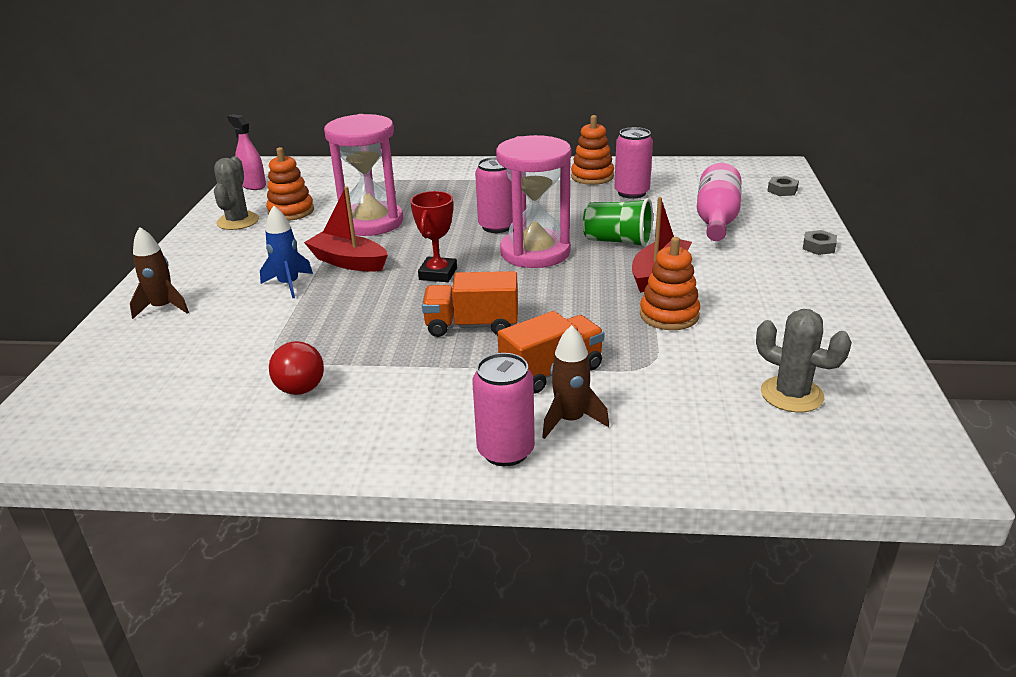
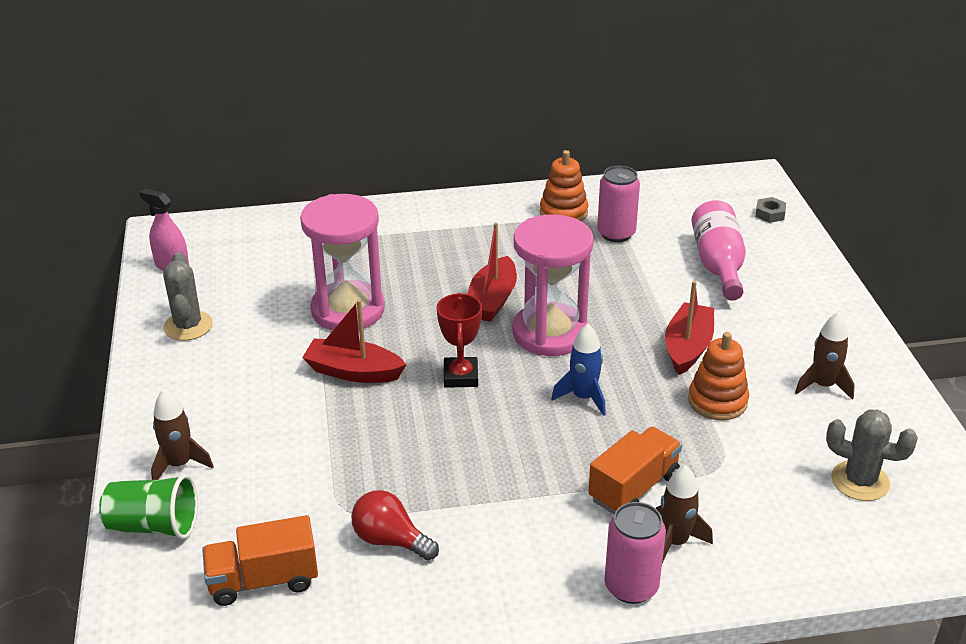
camera: 15 degrees left, 5 degrees up
blue rocket [260,206,313,299] -> blue rocket moved to [551,324,606,416]
orange stacking toy [266,147,314,221] -> none
red light bulb [269,341,324,395] -> red light bulb turned 150 degrees clockwise [351,490,439,561]
orange truck [422,271,518,337] -> orange truck moved to [202,515,318,606]
pink can [475,157,513,233] -> red boat [468,222,517,322]
green cup [583,198,653,248] -> green cup moved to [99,474,198,539]
grey nut [803,230,837,255] -> none
none -> brown rocket [795,312,855,400]

